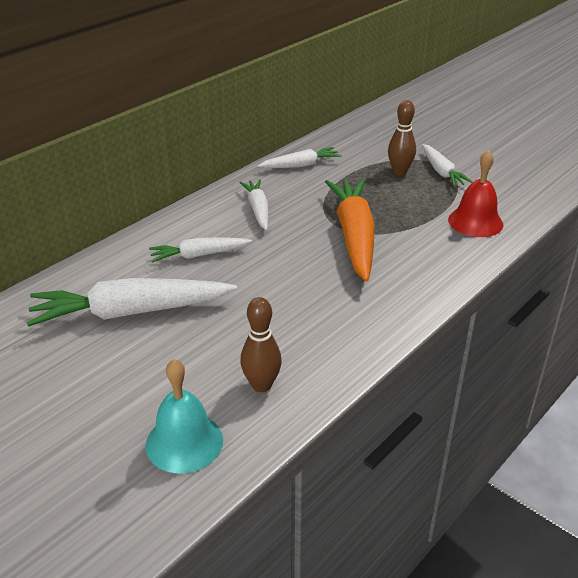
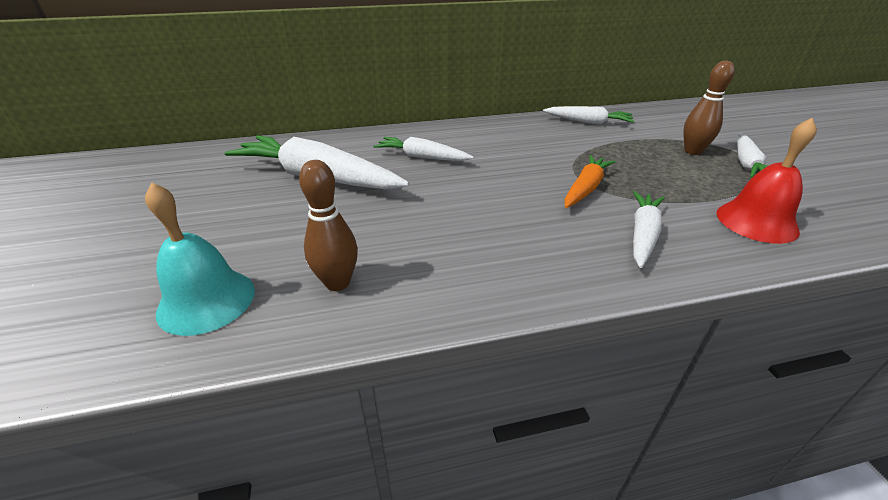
camera: 35 degrees right, 0 degrees up
white carrot [239,179,269,230] -> white carrot moved to [633,191,665,268]
orange carrot [325,179,375,282] -> orange carrot [565,155,616,208], size x0.55

